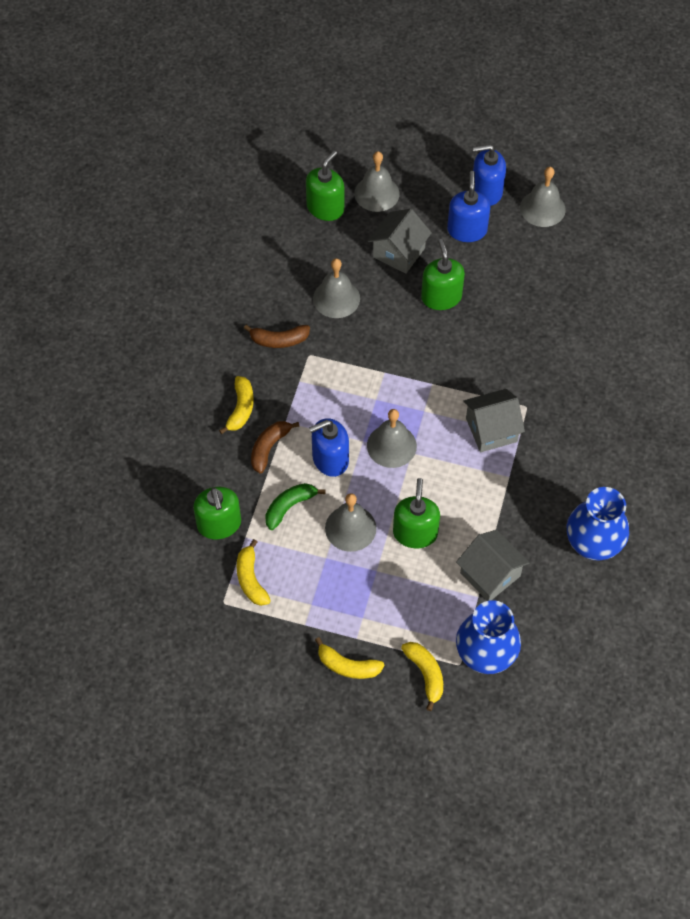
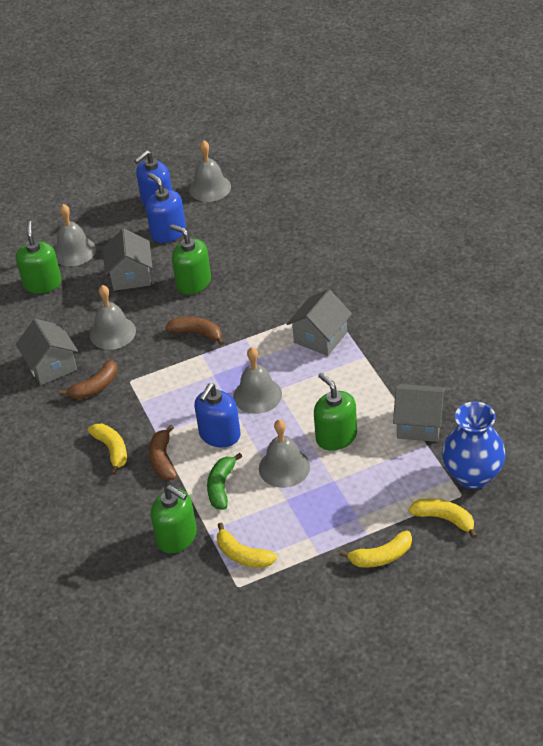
camera: 35 degrees left, 15 degrees down
blue vase [567,487,629,560] -> none
none -> grey house [16,319,78,385]
none -> brown banana [165,317,224,345]

